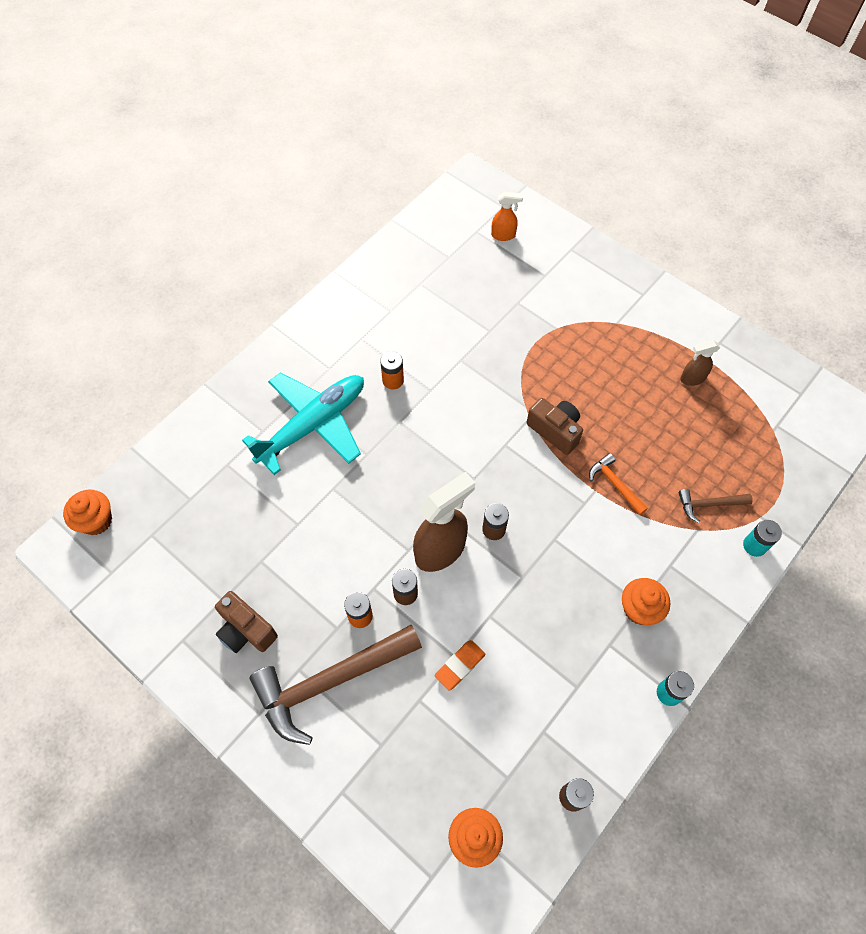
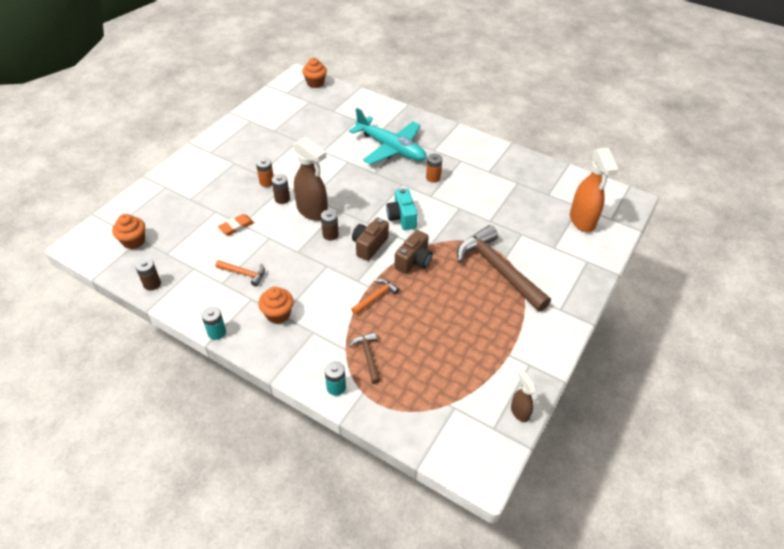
camera: 80 degrees right, 15 degrees down
brown camera [215,591,278,653] -> brown camera moved to [352,218,389,261]
brown hammer [250,625,422,745] -> brown hammer moved to [457,225,551,312]
orange eraser [435,640,486,690] -> orange eraser turned 75 degrees counterclockwise [218,214,254,235]
orange spray bottle [491,192,523,241] -> orange spray bottle [570,148,618,232], size x1.94
brown spray bottle [680,340,720,386] -> brown spray bottle moved to [511,370,536,422]
none -> orange hammer [215,260,265,287]
none -> turquoise camera [386,188,418,230]

